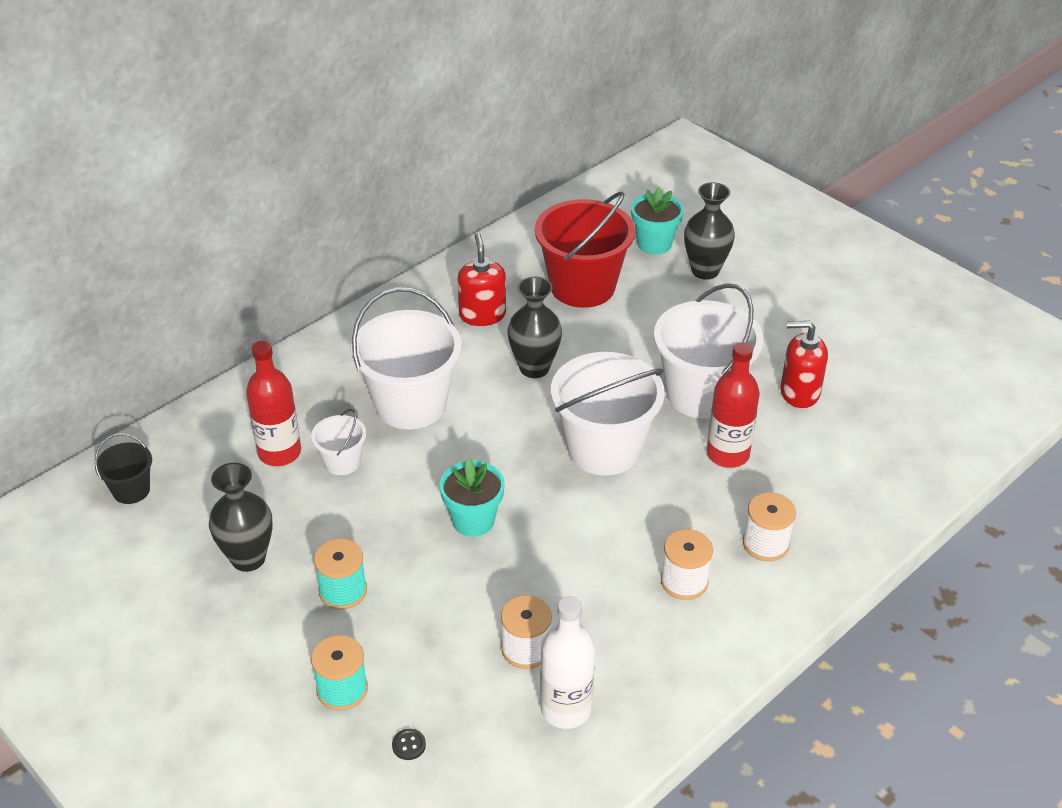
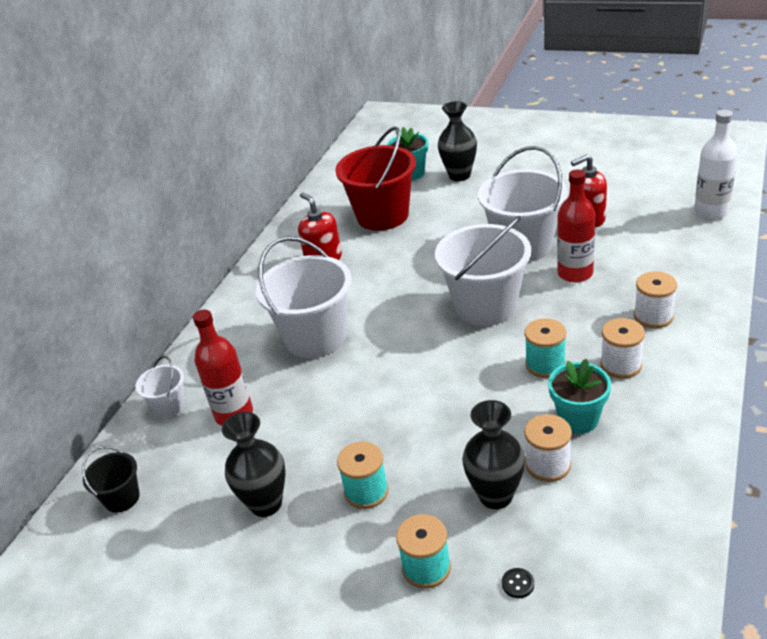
camera: 20 degrees left, 5 degrees down
white bucket [311,409,366,475] -> white bucket moved to [135,356,185,418]
turquoise flower pot [440,457,504,537] -> turquoise flower pot moved to [548,358,611,434]
black vase [508,277,562,378] -> black vase moved to [462,400,525,509]
white bottle [540,596,595,729] -> white bottle moved to [694,110,738,220]
none -> turquoise spool [525,318,566,378]

